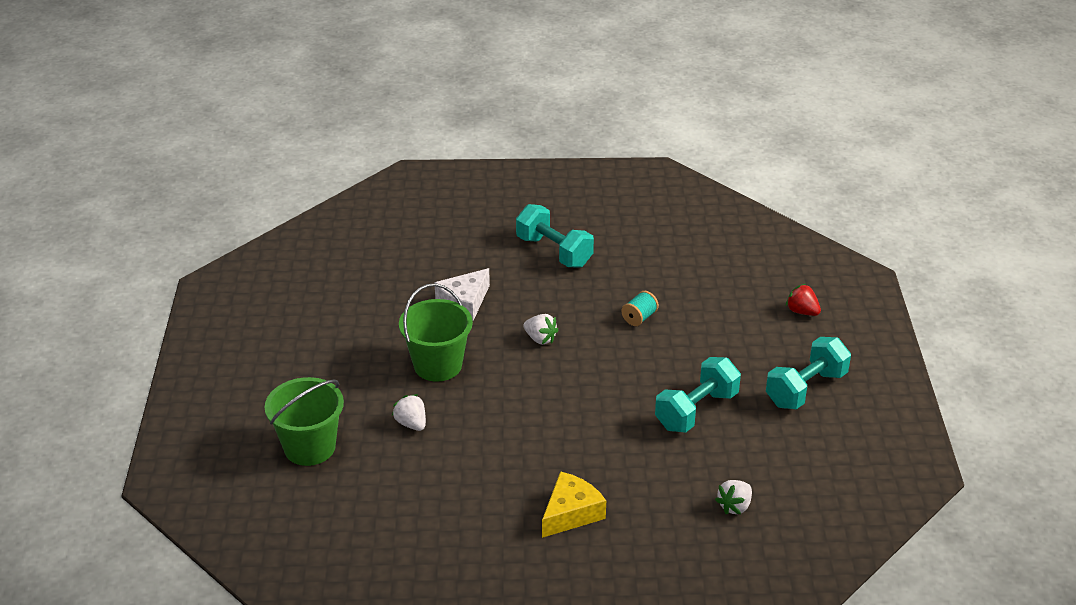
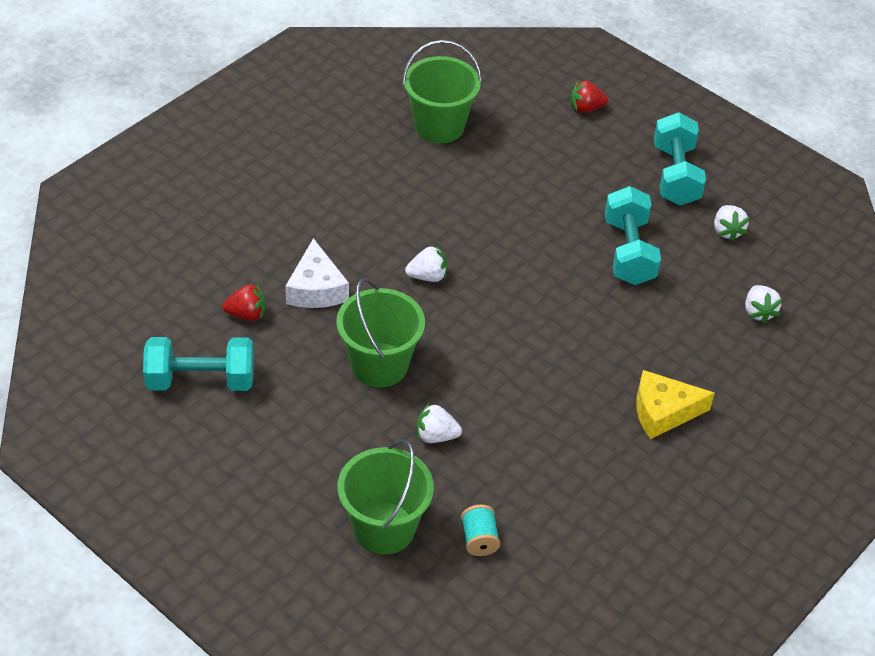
camera: 50 degrees left, 10 degrees up
turquoise dumbbell [516,204,594,268] -> turquoise dumbbell moved to [143,337,254,391]
yellow cheese [542,471,606,538] -> yellow cheese turned 90 degrees counterclockwise [636,370,715,439]
turquoise spool [621,291,659,326] -> turquoise spool moved to [461,505,500,556]
none -> red strawberry [222,283,266,321]
none -> green bucket [402,40,482,143]
none -> white strawberry [714,205,749,242]

